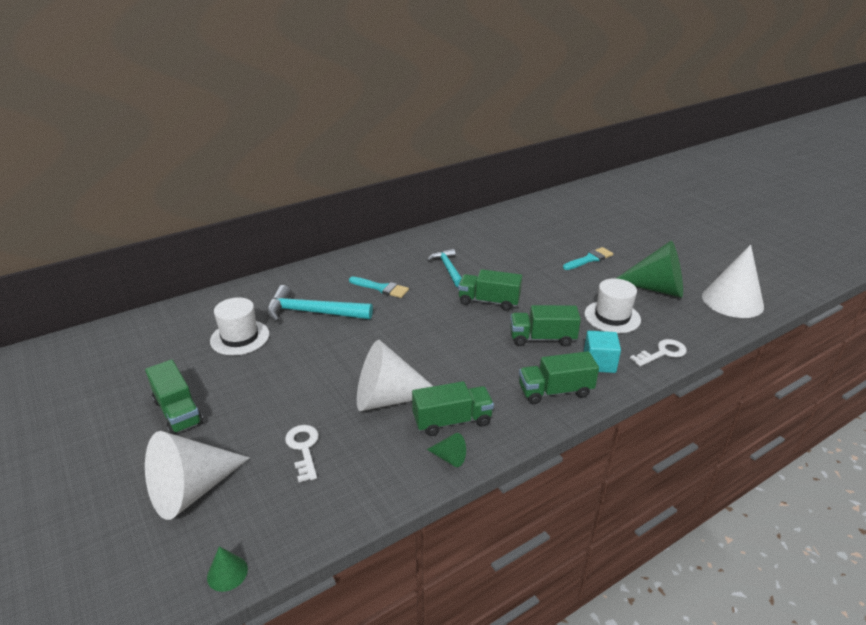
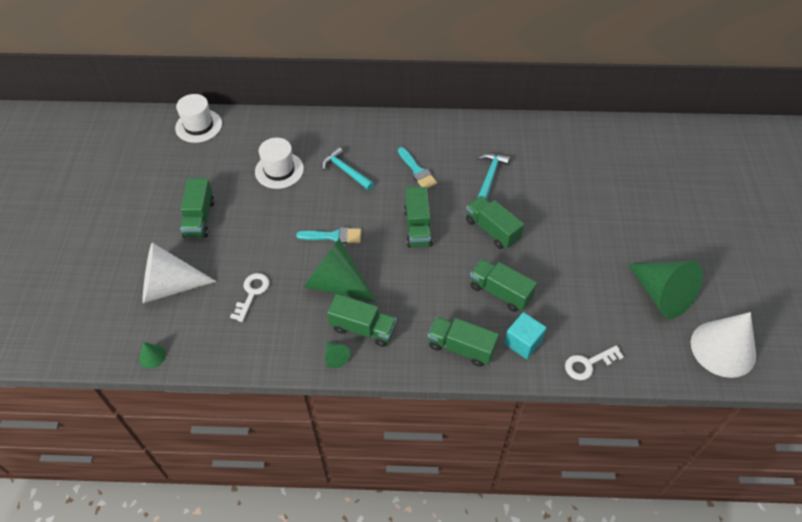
camera: 35 degrees right, 20 degrees up
turquoise hammer [267,285,373,322] -> turquoise hammer [321,147,374,190], size x0.66
white cone [357,340,433,411] -> green cone [304,238,376,302]
turquoise brush [563,247,613,270] -> turquoise brush moved to [296,227,361,244]
white hat [584,278,641,333] -> white hat moved to [175,94,222,143]
white key [630,339,687,366] -> white key turned 150 degrees clockwise [565,345,624,380]
none -> green truck [404,187,433,248]

